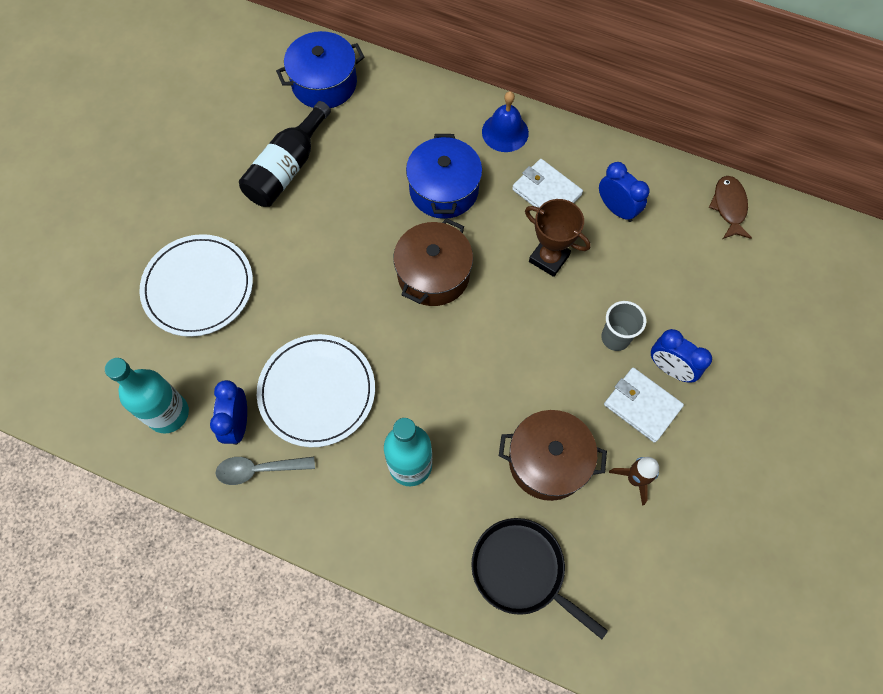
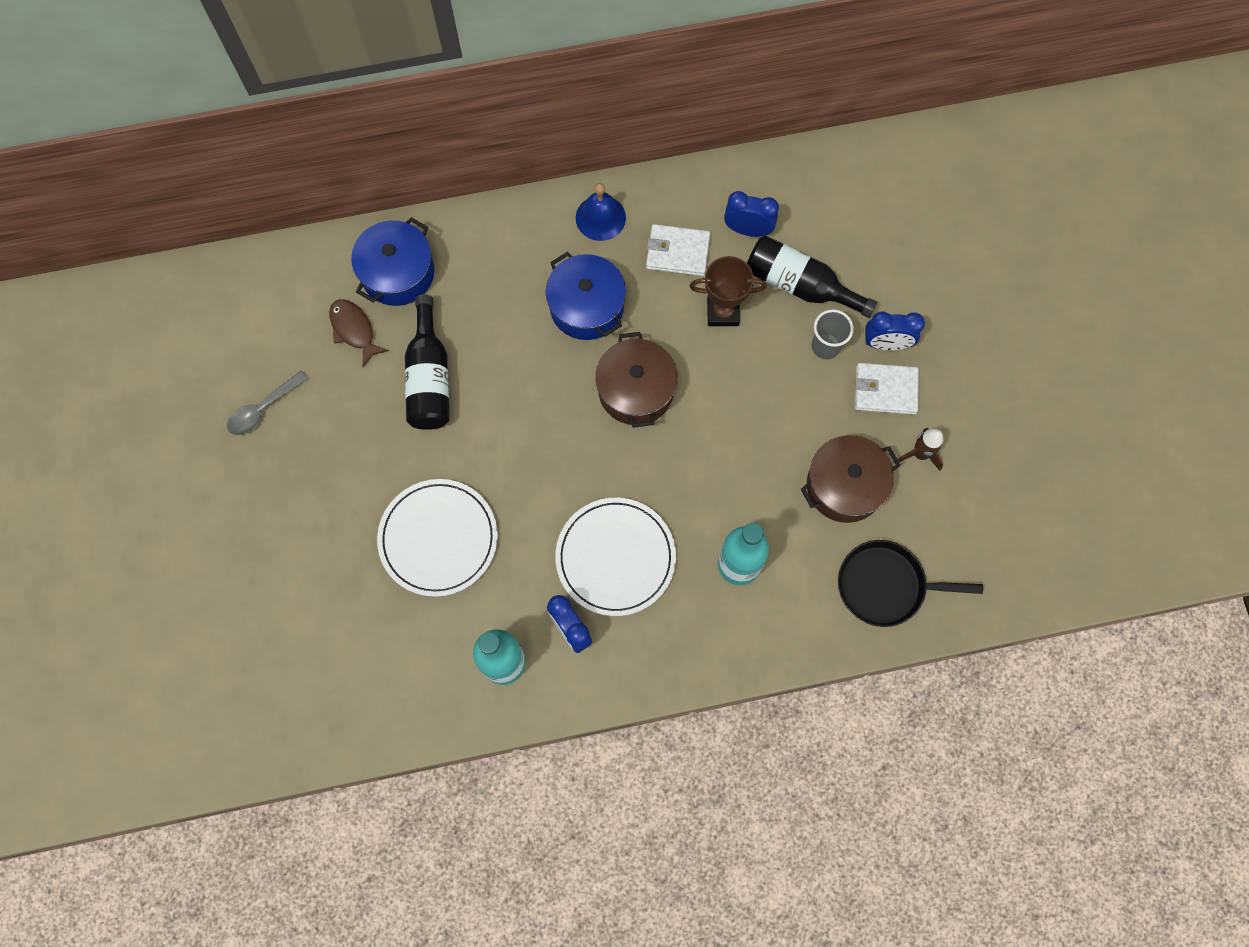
camera: 35 degrees left, 5 degrees up
grey spoon [216,457,315,485] -> grey spoon moved to [227,371,308,435]
brown fish [709,176,752,239] -> brown fish moved to [329,299,389,367]
none -> black bottle [747,236,877,318]

